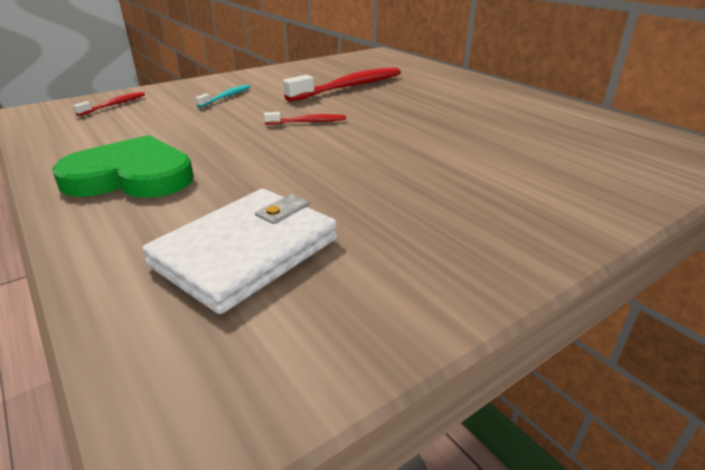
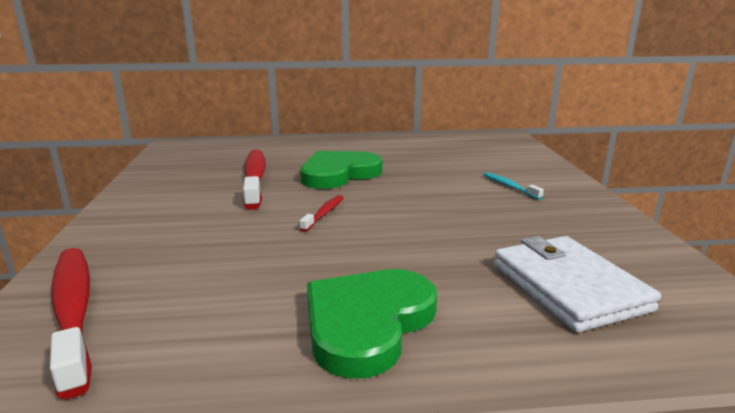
camera: 60 degrees left, 10 degrees down
red toothbrush [73,92,145,116] -> red toothbrush [50,248,92,399], size x2.09
turquoise toothbrush [196,85,250,108] -> turquoise toothbrush moved to [484,172,544,200]
none -> green heart [300,151,382,189]

